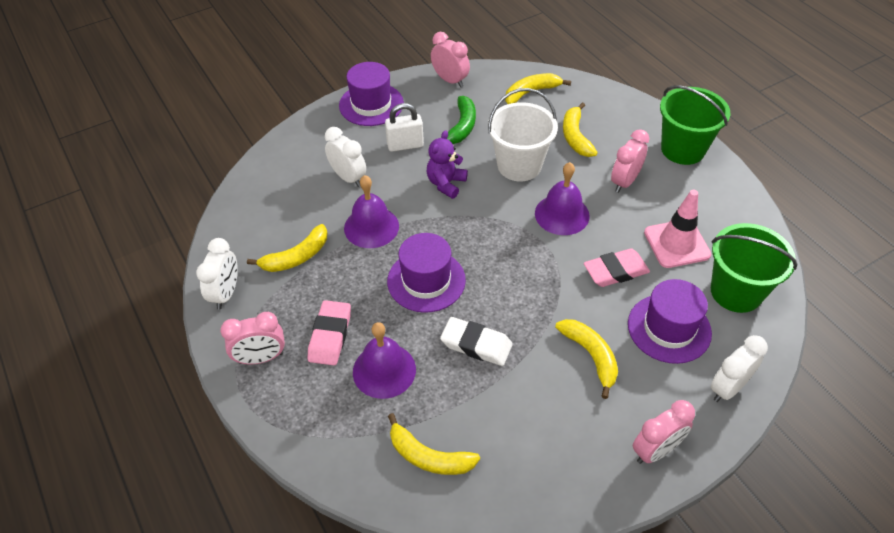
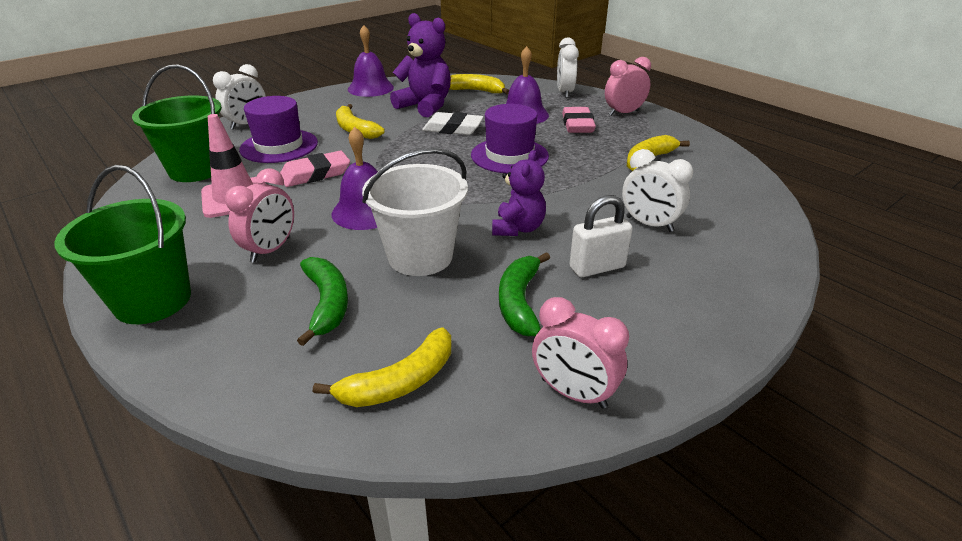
camera: 170 degrees right, 15 degrees down
white clock [196,238,238,309] -> white clock moved to [557,38,579,98]
purple hat [339,62,404,126] -> none
purple bell [344,175,399,248] -> purple bell moved to [348,25,394,97]
yellow banana [563,102,598,157] -> green banana [297,257,348,346]
pink clock [633,400,695,464] -> none
none -> purple teddy bear [390,13,451,117]

